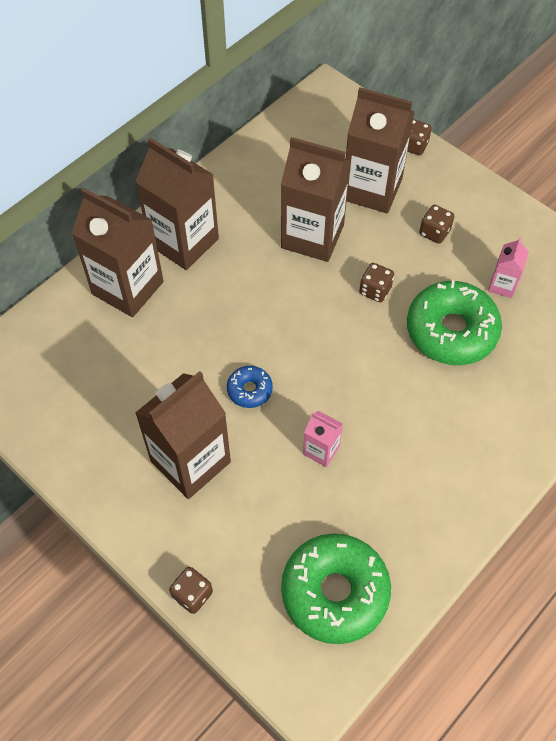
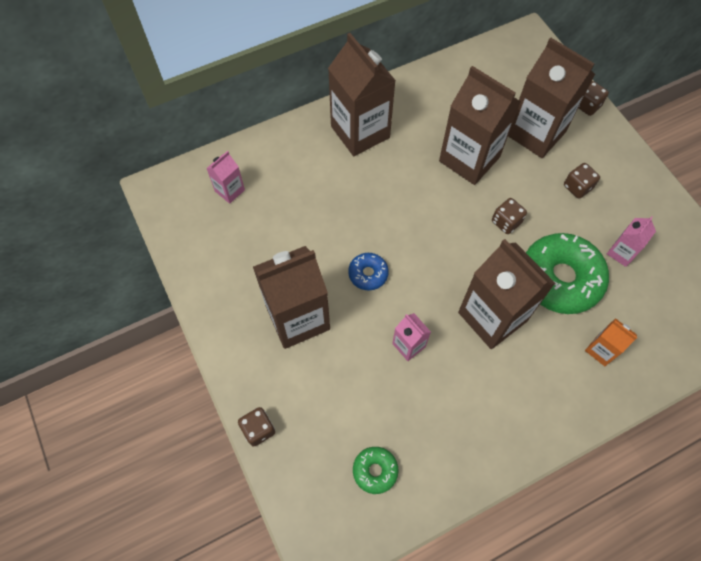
camera: 20 degrees right, 5 degrees up
brown carton [72,188,164,317] -> brown carton moved to [458,239,556,349]
green donut [281,533,391,644] -> green donut [353,447,398,494], size x0.48
none -> pink carton [206,151,245,204]
none -> orange carton [585,318,638,366]

